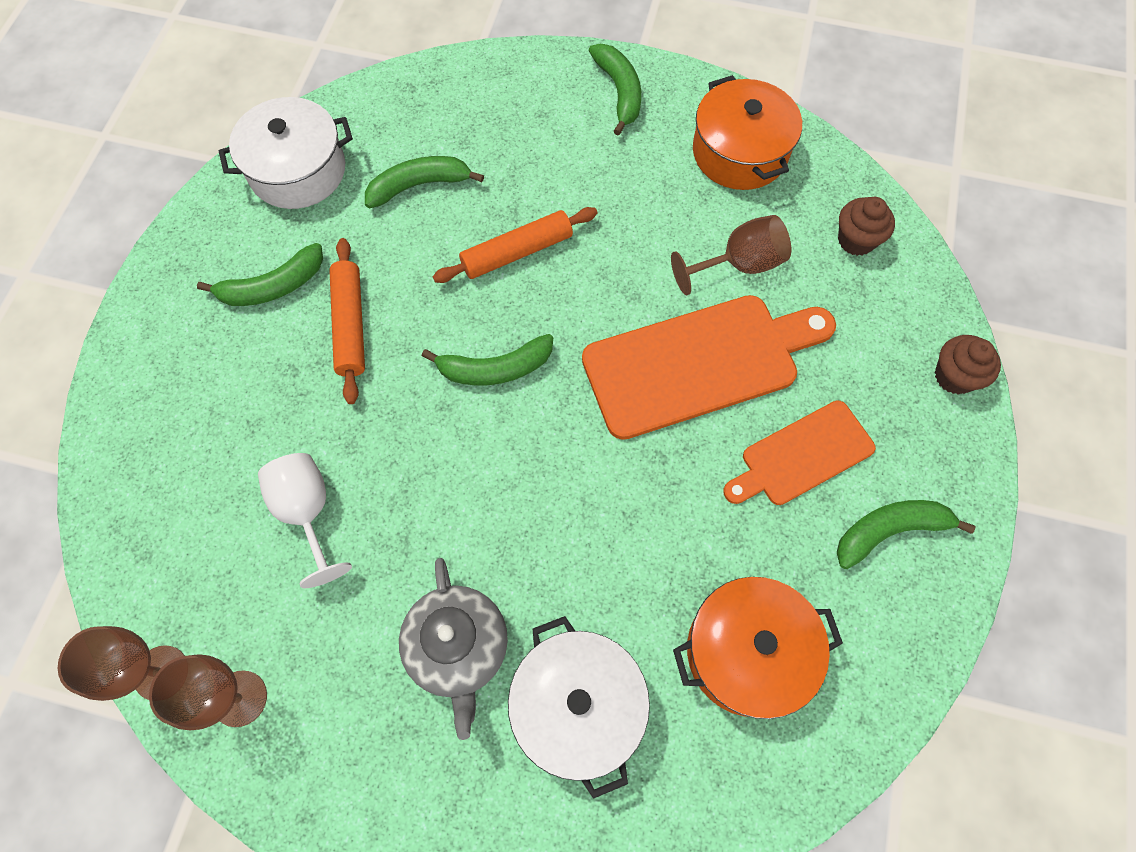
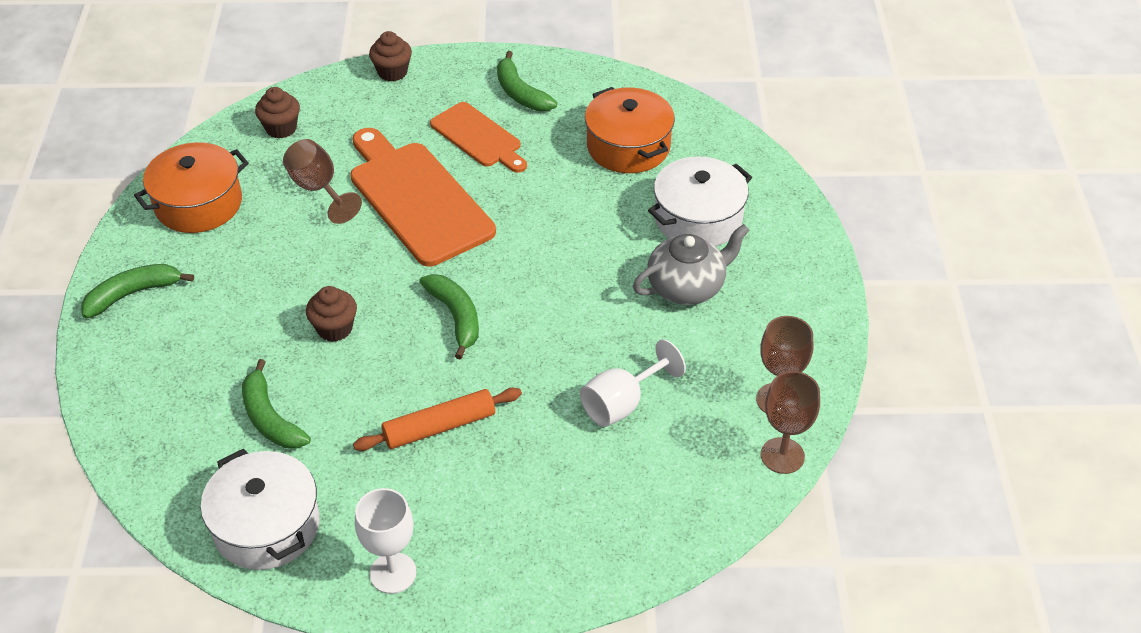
camera: 105 degrees left, 20 degrees down
green banana [197,243,323,306] -> none
orange rolling pin [433,207,598,283] -> brown cupcake [306,286,357,342]
none -> white goblet [355,488,417,594]

